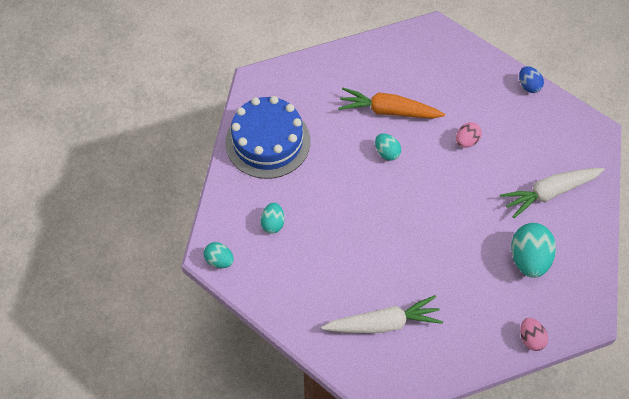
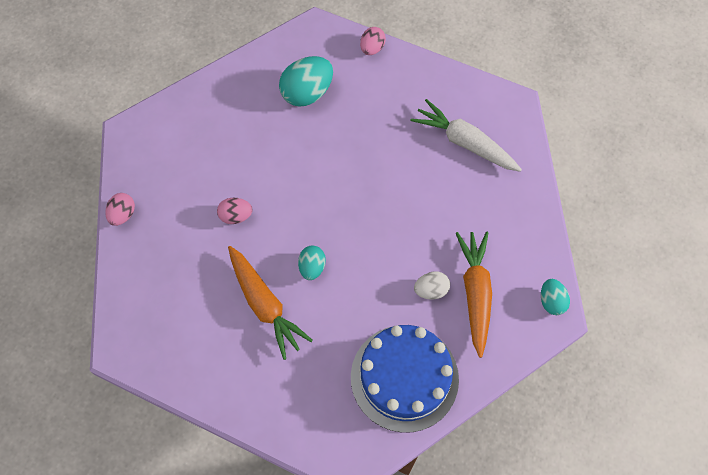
camera: 135 degrees left, 5 degrees up
turquoise egg [260,203,285,234] -> orange carrot [456,232,492,358]
white carrot [500,168,605,218] -> none
blue egg [519,66,544,93] -> pink egg [105,193,135,226]
none -> white egg [414,271,450,300]

